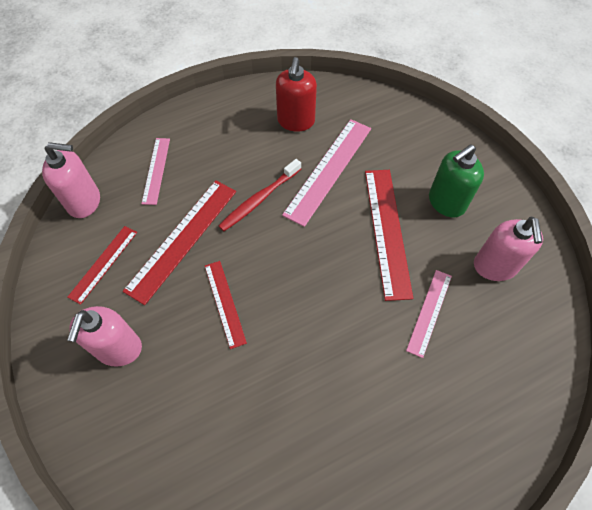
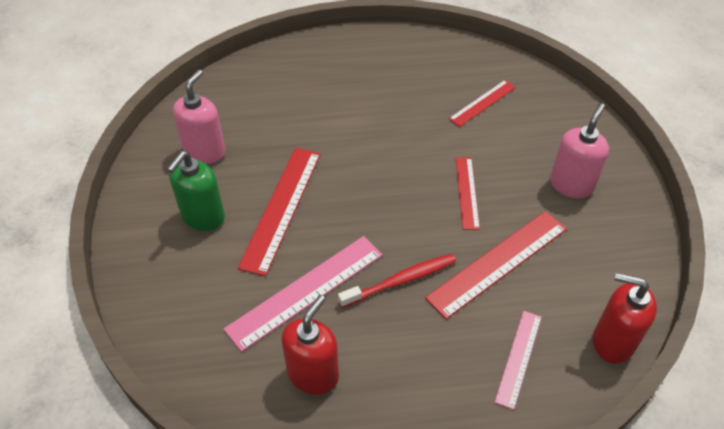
camera: 160 degrees left, 10 degrees down
pink soap dispenser [42,142,100,218] -> red soap dispenser [593,273,657,364]
red ruler [67,226,137,305] -> red ruler moved to [449,80,516,127]
pink ruler [406,270,452,358] -> none
green soap dispenser [429,145,484,217] -> green soap dispenser turned 135 degrees clockwise [167,151,225,231]

